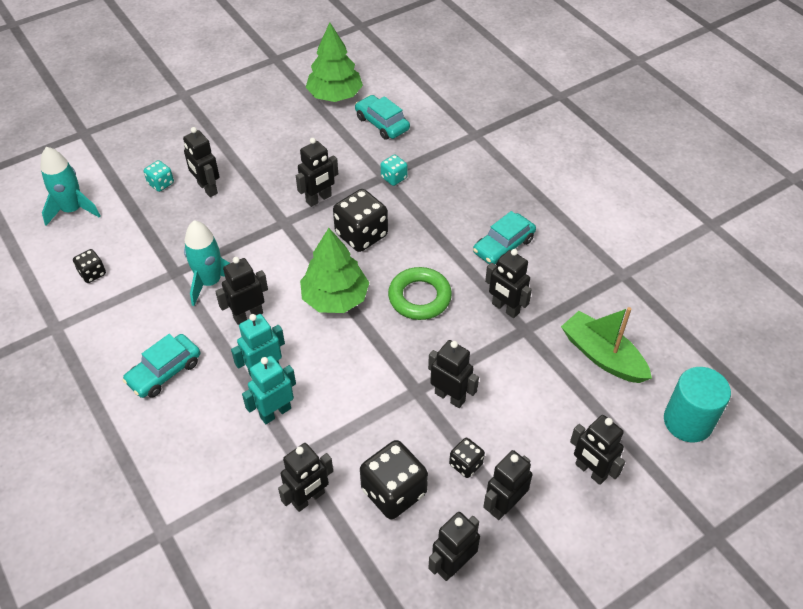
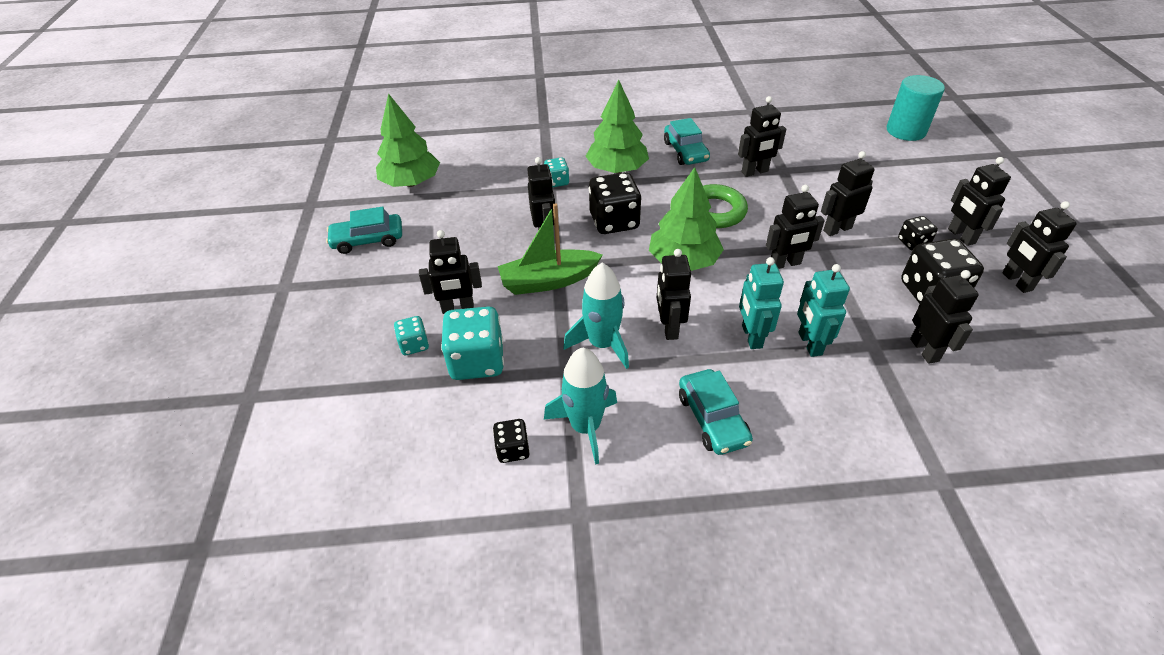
camera: 60 degrees left, 5 degrees down
turquoise rocket [40,147,100,226] -> turquoise rocket moved to [544,348,617,465]
turquoise car [355,95,410,140] -> turquoise car moved to [326,207,402,254]
green boat [561,307,652,383] -> green boat moved to [498,203,603,295]
black robot [570,415,625,485] -> black robot moved to [766,185,825,269]
none -> turquoise dice [441,306,504,380]
none -> green tree [585,80,649,173]

